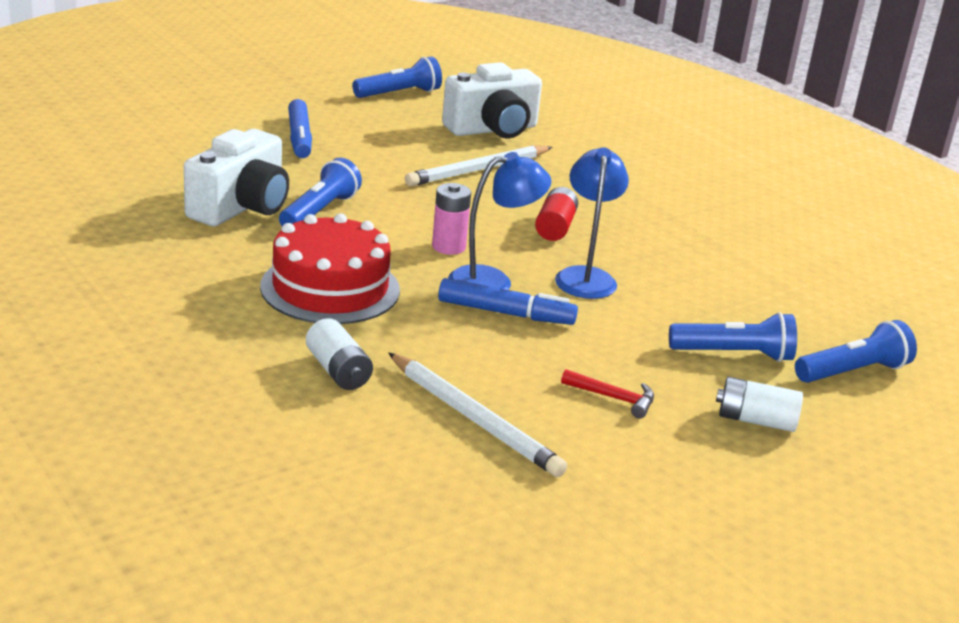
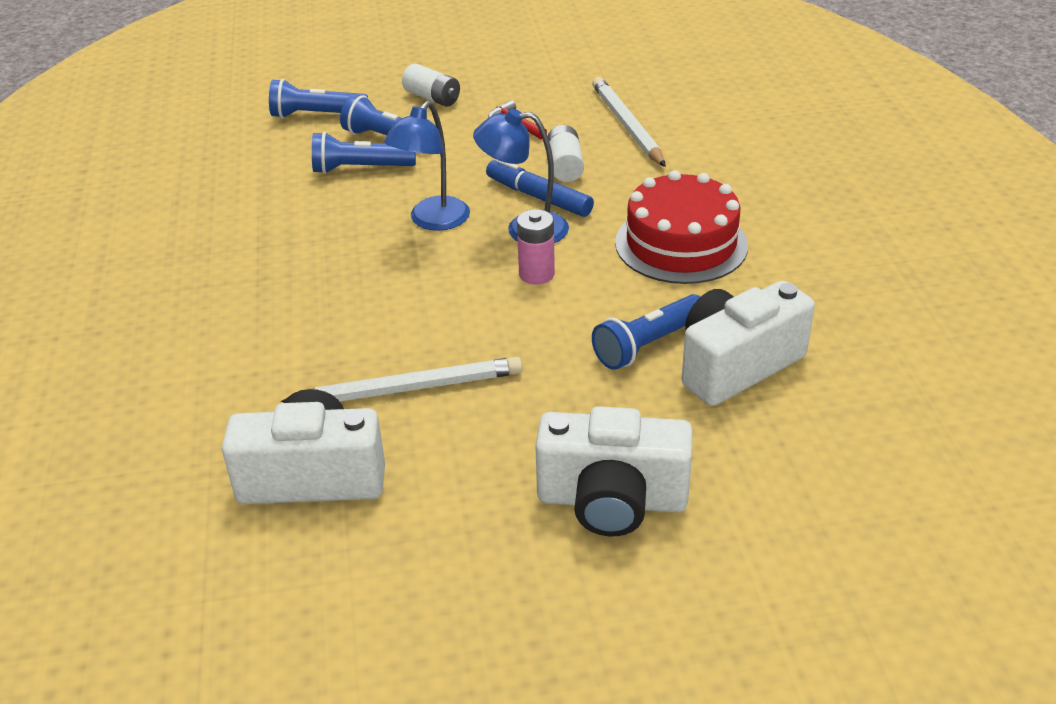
camera: 150 degrees left, 10 degrees up
blue marker [288,99,312,158] -> white camera [536,406,693,536]
white battery [306,318,373,390] -> white battery moved to [548,125,584,182]
blue flashlight [352,56,442,98] -> blue flashlight moved to [312,132,416,174]
red battery [535,187,578,241] -> none

